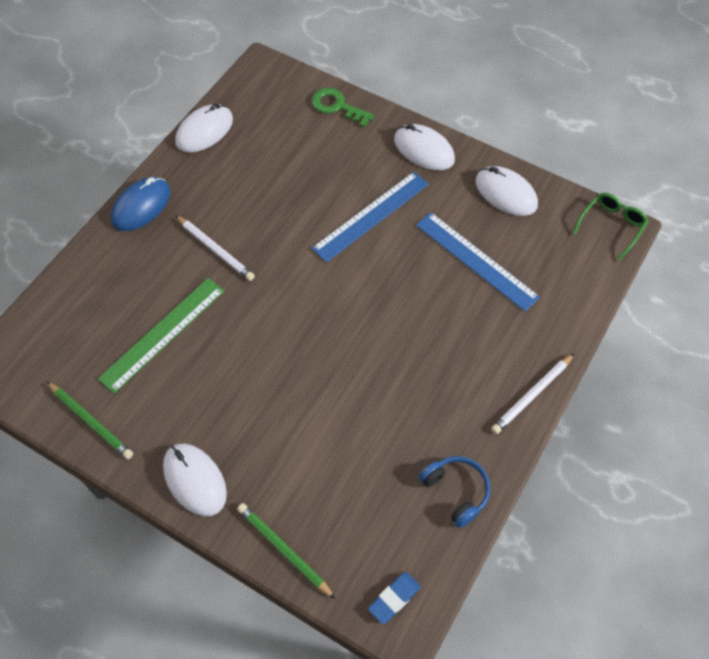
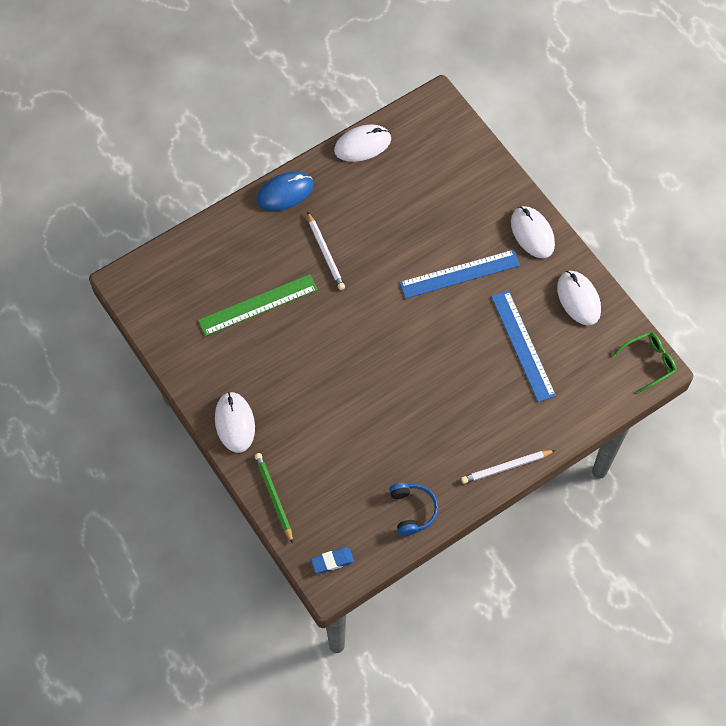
camera: 25 degrees right, 5 degrees up
green pencil [46,381,133,459] -> none
green key [312,88,374,128] -> none

